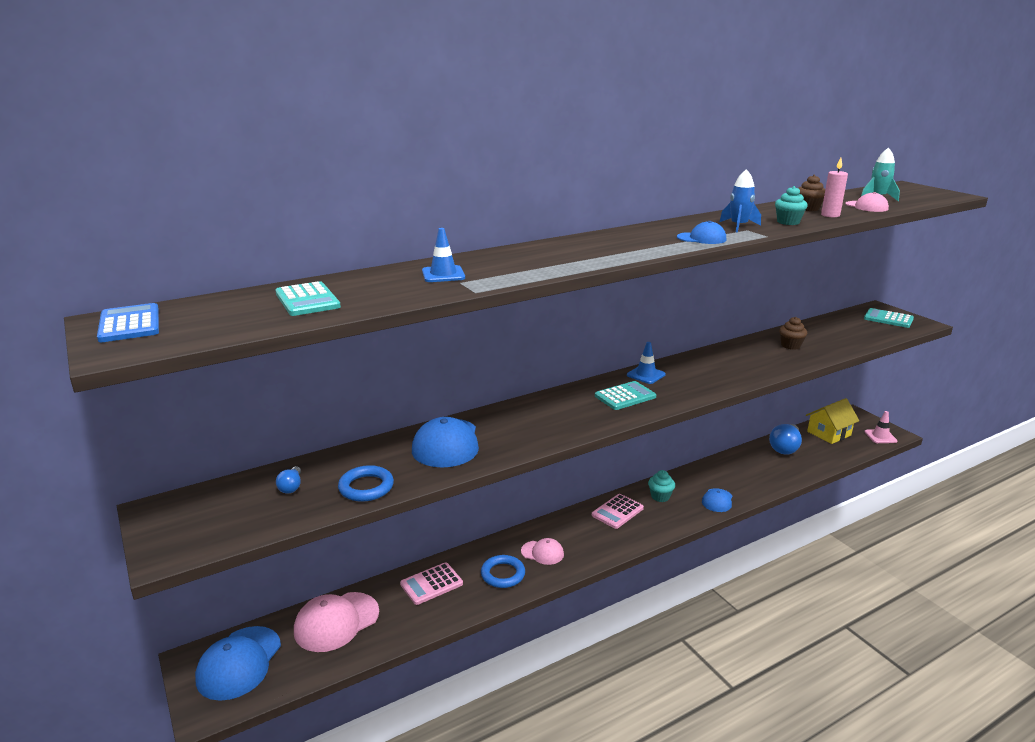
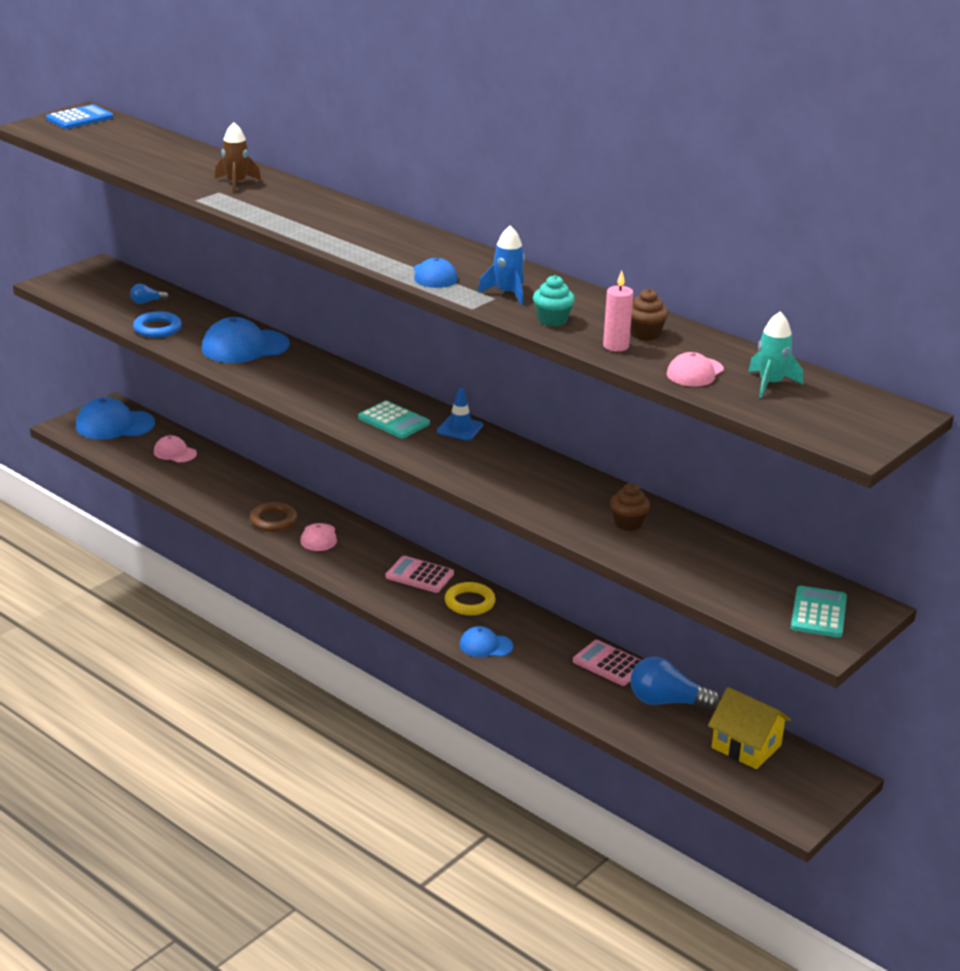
camera: 70 degrees right, 5 degrees up
turquoise calculator [275,281,341,316] -> none
pink cap [294,592,379,652] -> pink cap [154,435,197,462], size x0.57
pink calculator [400,562,463,605] -> pink calculator moved to [573,640,642,686]
blue traffic cone [422,228,465,282] -> brown rocket [215,122,261,194]
blue ring [481,555,525,588] -> brown ring [250,502,297,532]
turquoise cupcake [648,470,675,502] -> yellow ring [445,582,496,615]
pink traffic cone [865,411,898,443] -> none

